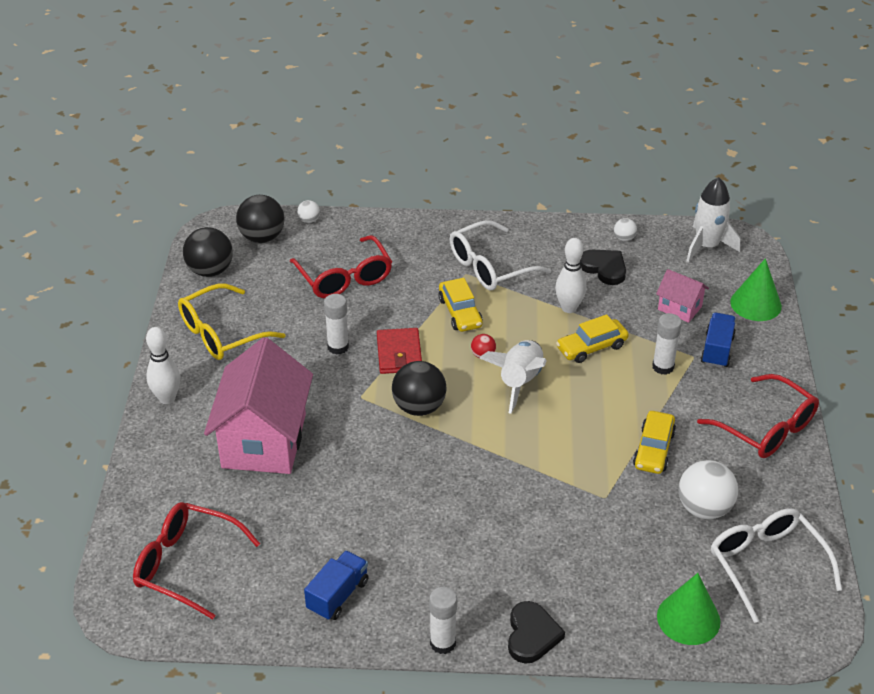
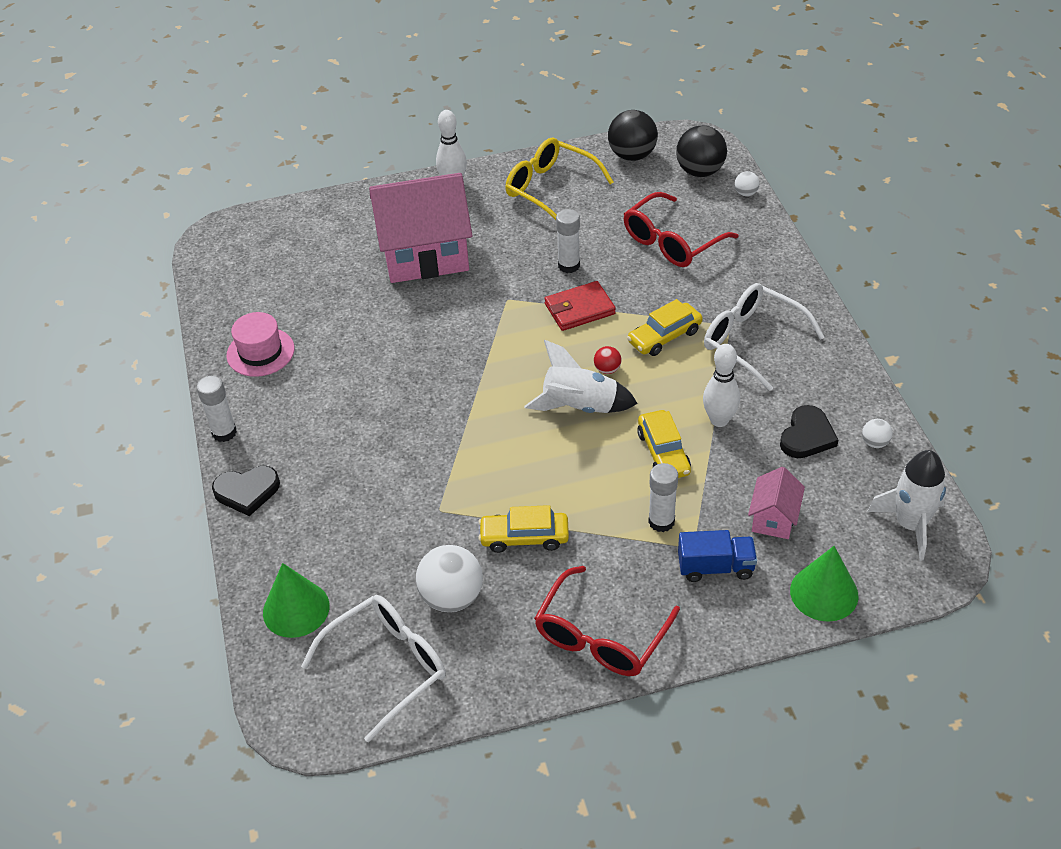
camera: 75 degrees right, 5 degrees up
red glasses [133,502,260,619] -> none
blue truck [304,550,369,620] -> pink hat [226,312,294,377]
black ball [392,361,447,416] -> none
yellow car [556,314,629,363] -> yellow car turned 150 degrees counterclockwise [637,410,691,478]

